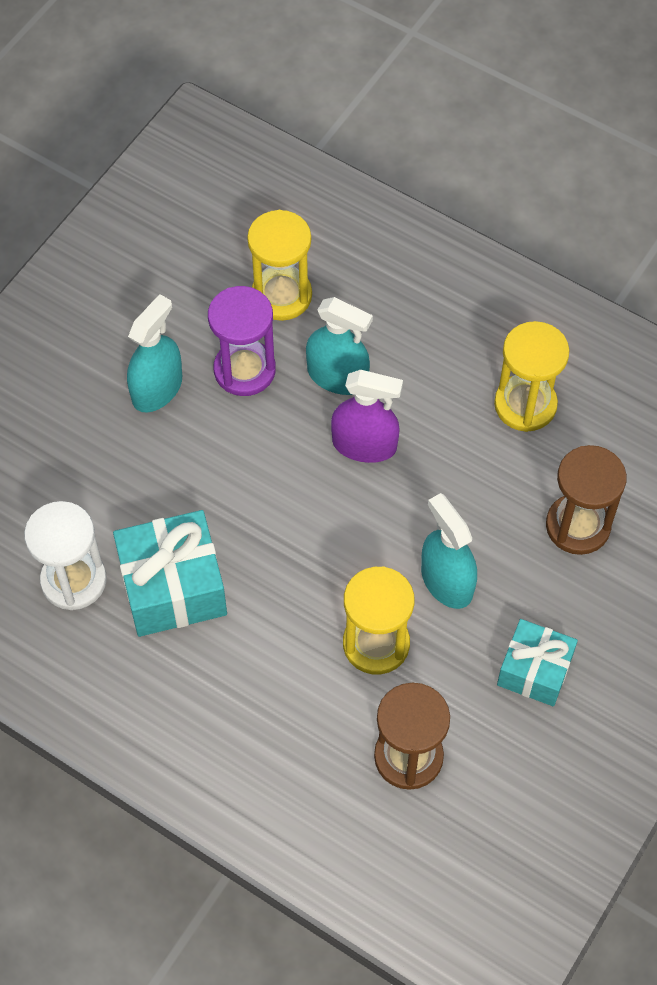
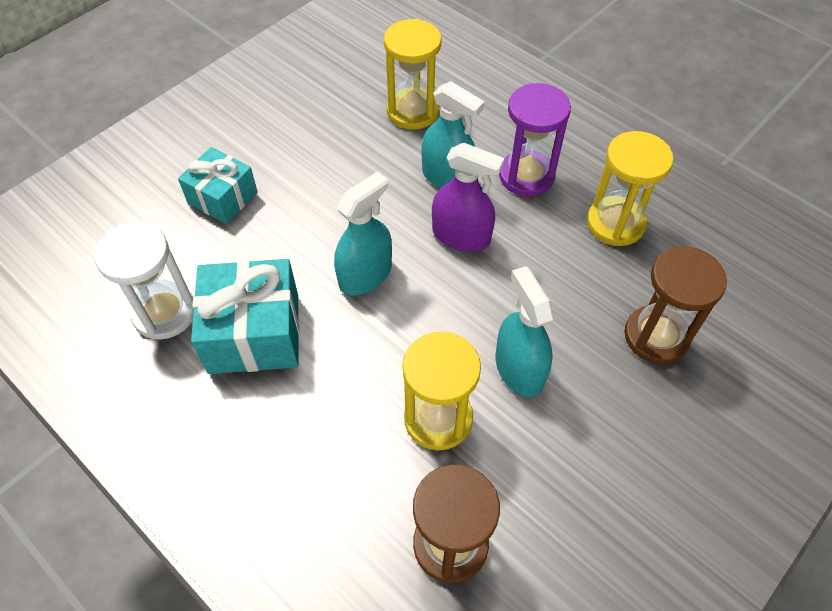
camera: 10 degrees right, 5 degrees down
turquoise spray bottle [127,294,182,412] -> turquoise spray bottle moved to [334,172,392,296]
purple hourglass [208,286,276,396] -> purple hourglass moved to [499,83,571,197]
turquoise gift [497,619,578,706] -> turquoise gift moved to [178,147,258,224]

